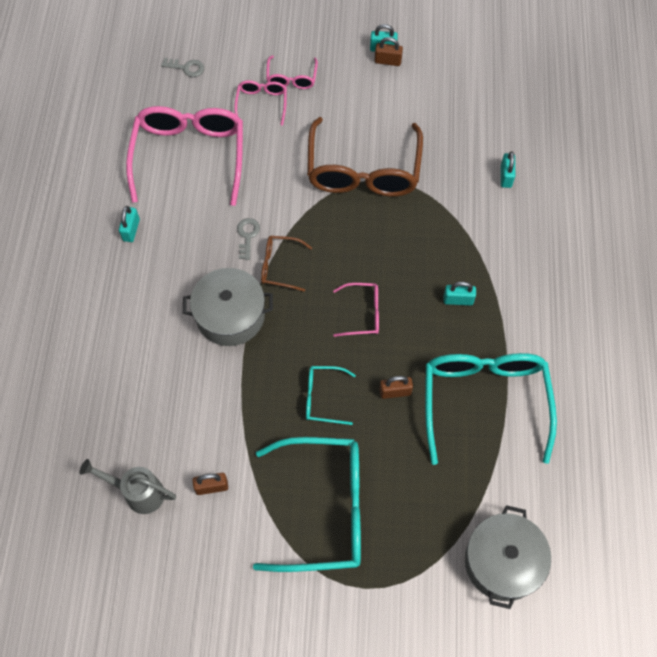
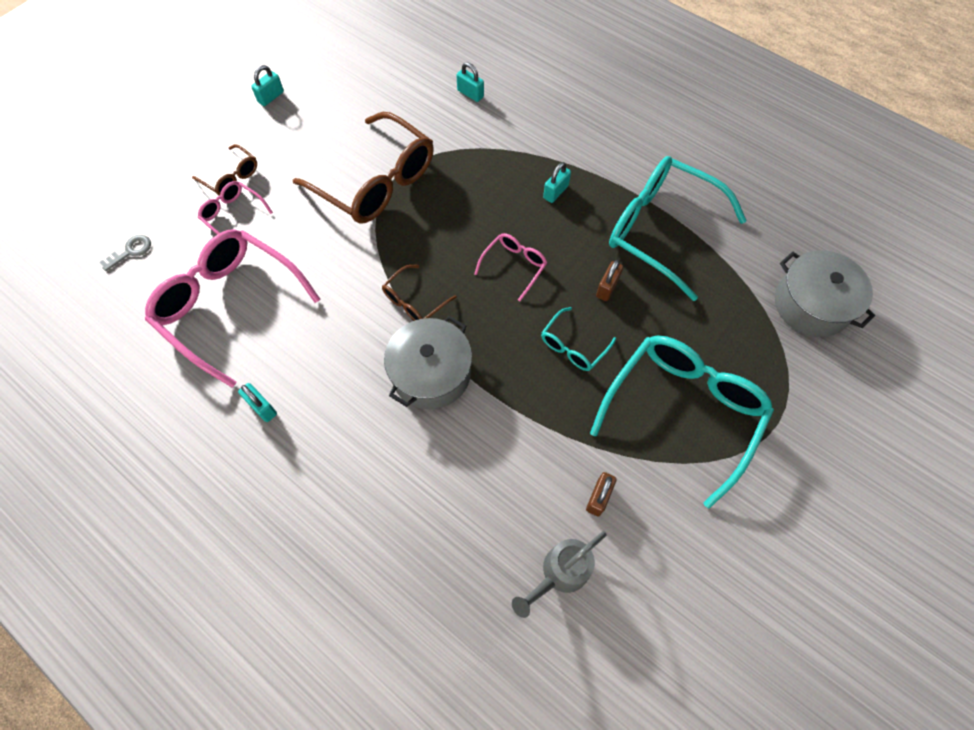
camera: 55 degrees left, 0 degrees up
grey key [237,218,260,260] -> none
pink glasses [266,56,318,89] -> brown glasses [192,144,257,196]
brown padlock [375,37,403,66] -> none

